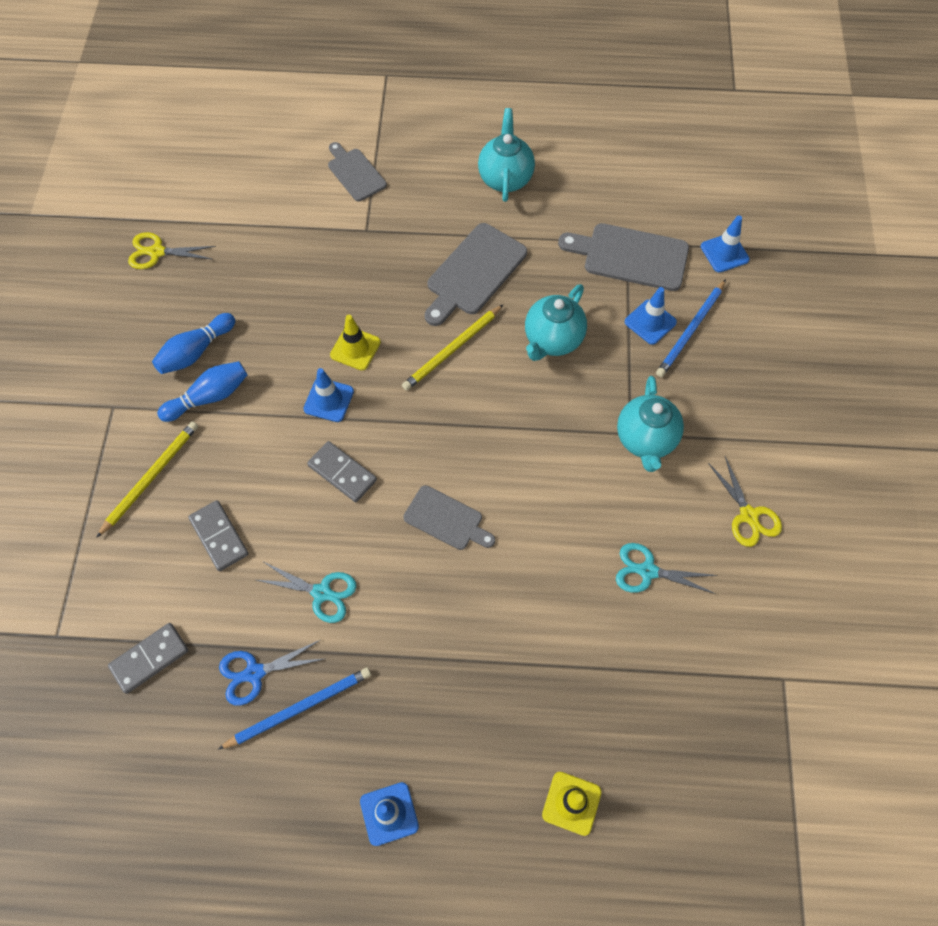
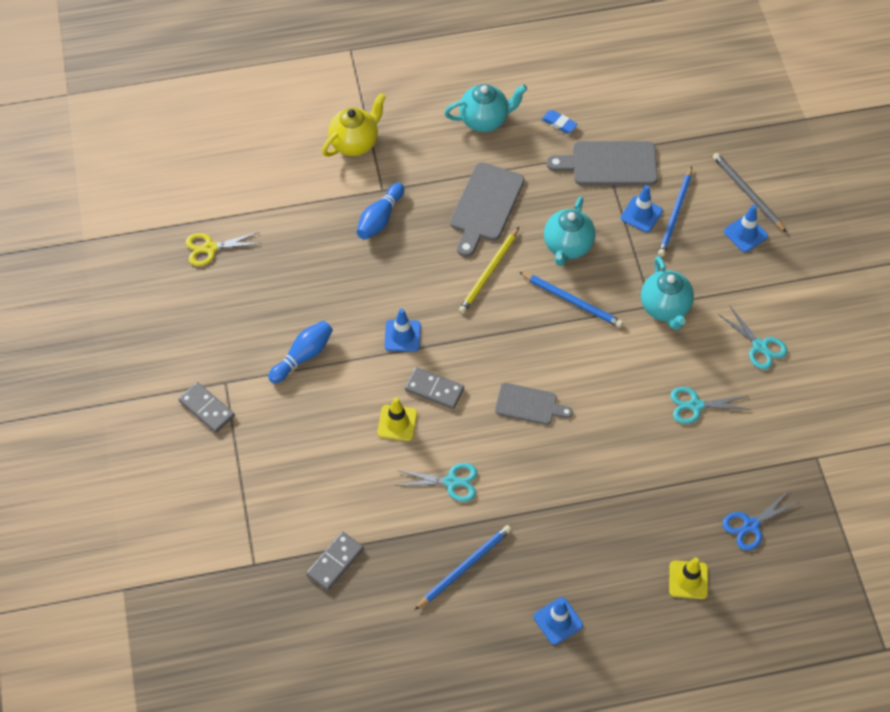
camera: 15 degrees left, 5 degrees down
yellow pencil [96,421,198,538] -> none
blue bowling pin [152,313,235,374] -> blue bowling pin moved to [357,183,404,240]
grey domino [188,500,249,571] -> grey domino moved to [178,382,235,433]
blue scissors [219,640,324,706] -> blue scissors moved to [722,490,799,551]
grey cutting board [328,142,387,201] -> yellow teapot [322,93,386,157]
yellow traffic cone [330,315,381,370] -> yellow traffic cone moved to [377,397,417,441]
turquoise teapot [478,108,535,202] -> turquoise teapot turned 90 degrees clockwise [444,84,527,132]
blue traffic cone [701,215,750,273] -> blue traffic cone moved to [724,205,768,252]
yellow scissors [708,456,782,547] -> turquoise scissors [718,306,787,370]
none -> blue pencil [519,272,623,328]
none -> blue eraser [542,110,578,133]
none -> grey pencil [713,153,787,233]

